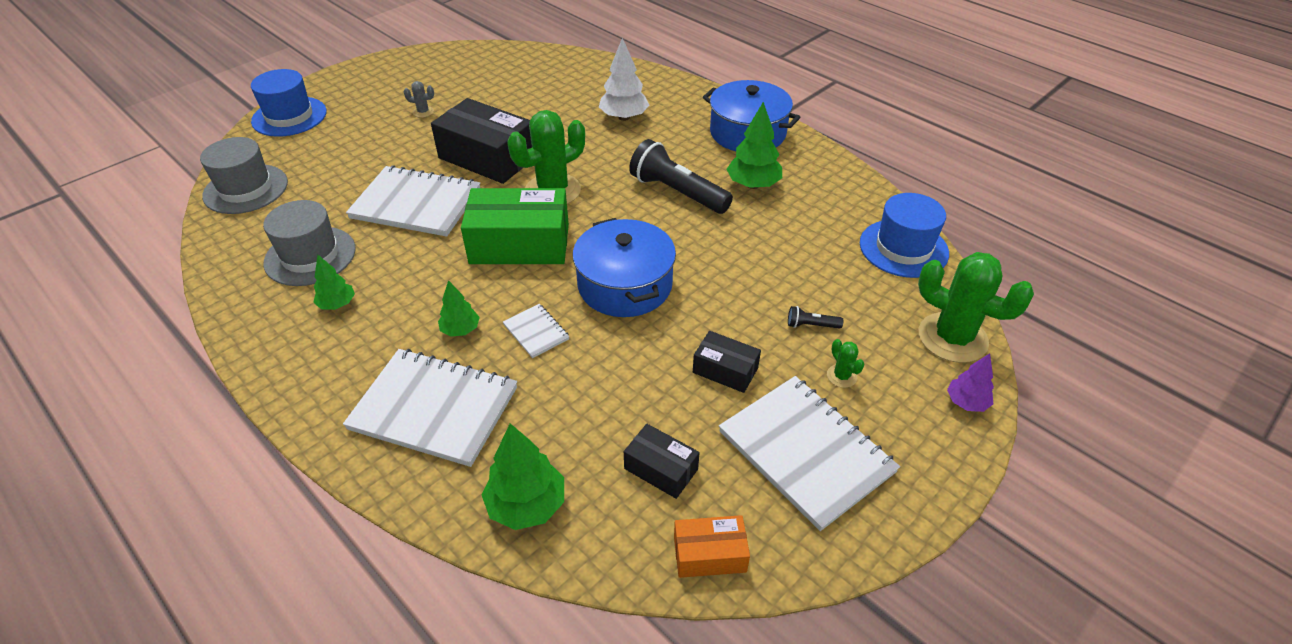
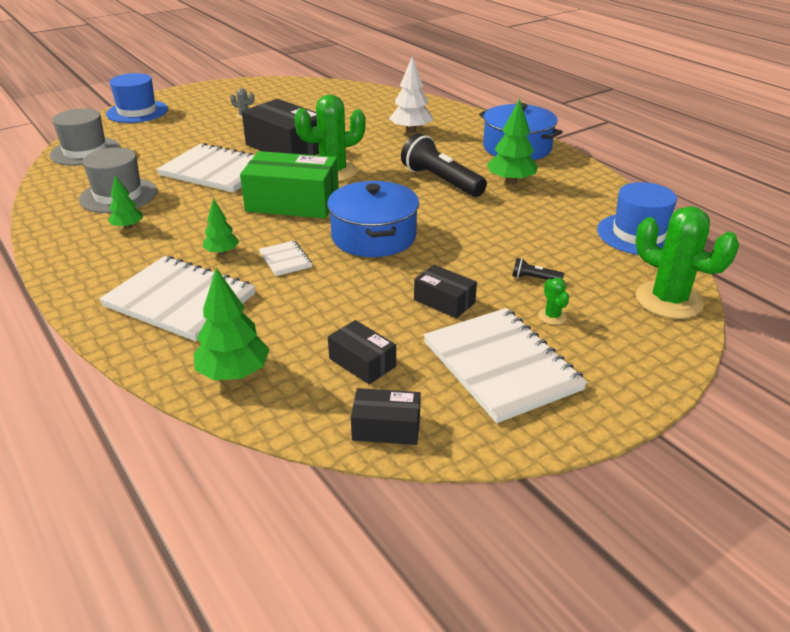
camera: 10 degrees right, 10 degrees down
orange box [674,515,750,578] -> black box [351,388,421,445]
purple tree [947,353,994,412] -> none

